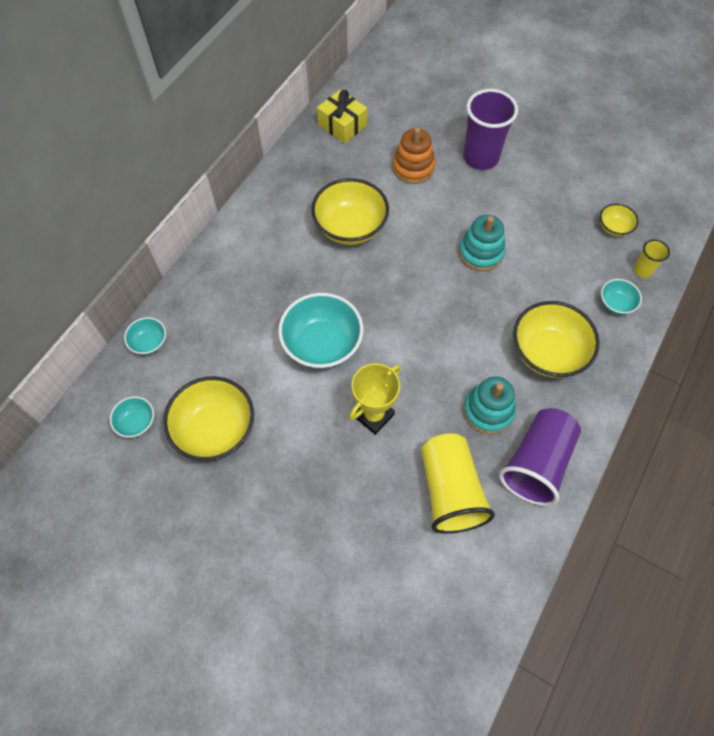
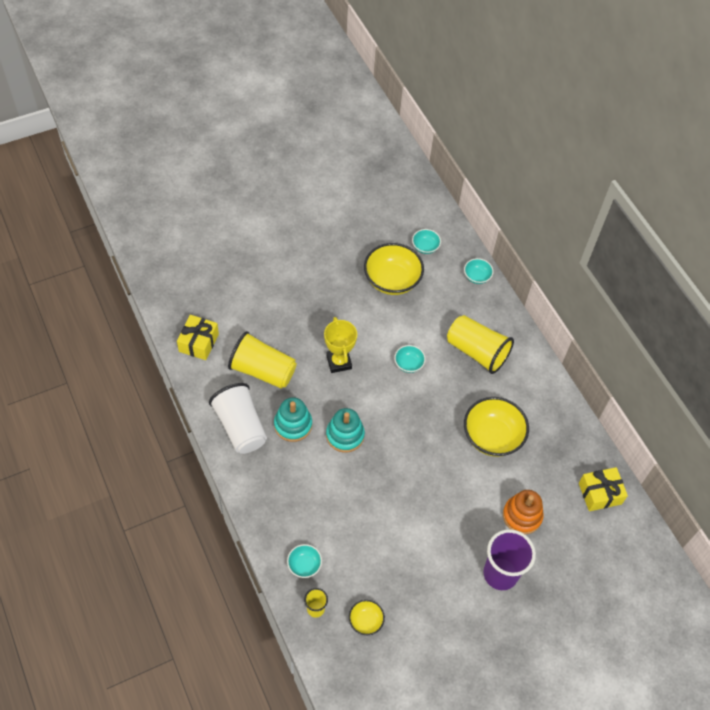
camera: 120 degrees right, 5 degrees down
turquoise bowl [278,293,363,369] -> turquoise bowl [394,345,426,373], size x0.50
turquoise stacking toy [459,215,505,271] -> turquoise stacking toy moved to [326,408,365,453]
purple cup [499,408,581,506] -> white cup [209,383,267,454]
yellow bowl [513,301,600,378] -> none
none -> yellow gift [177,315,219,360]
none -> yellow cup [447,315,514,374]

